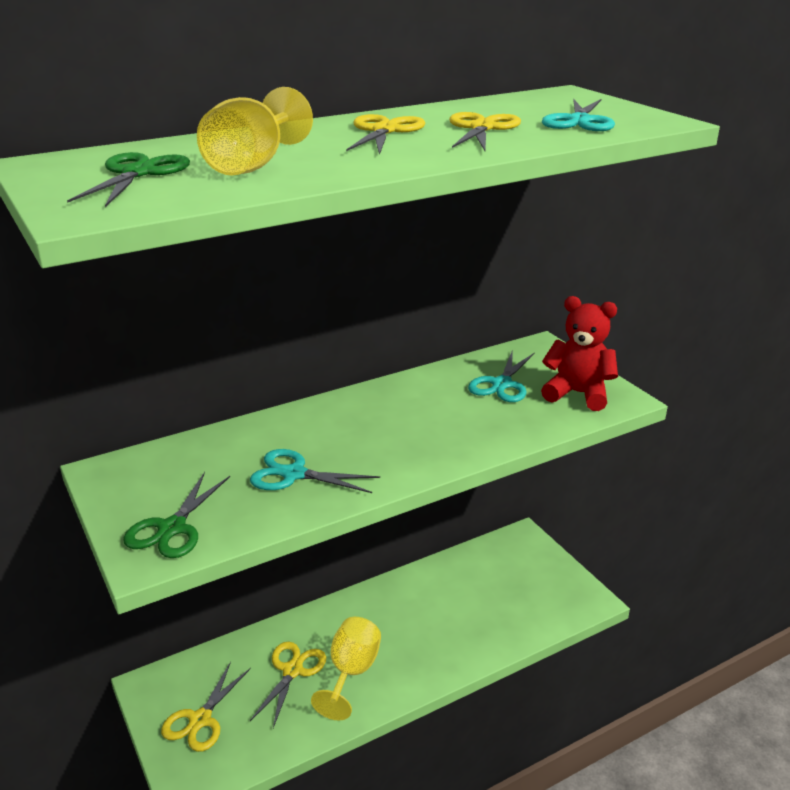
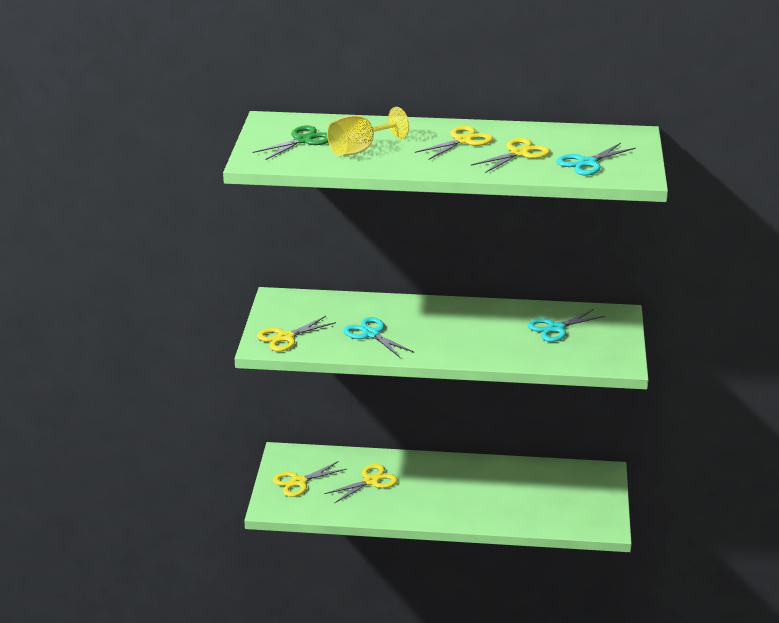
camera: 35 degrees right, 0 degrees up
green scissors [123,472,230,558] -> yellow scissors [257,316,336,351]
yellow goblet [311,617,381,721] -> none
red teddy bear [541,296,618,411] -> none

